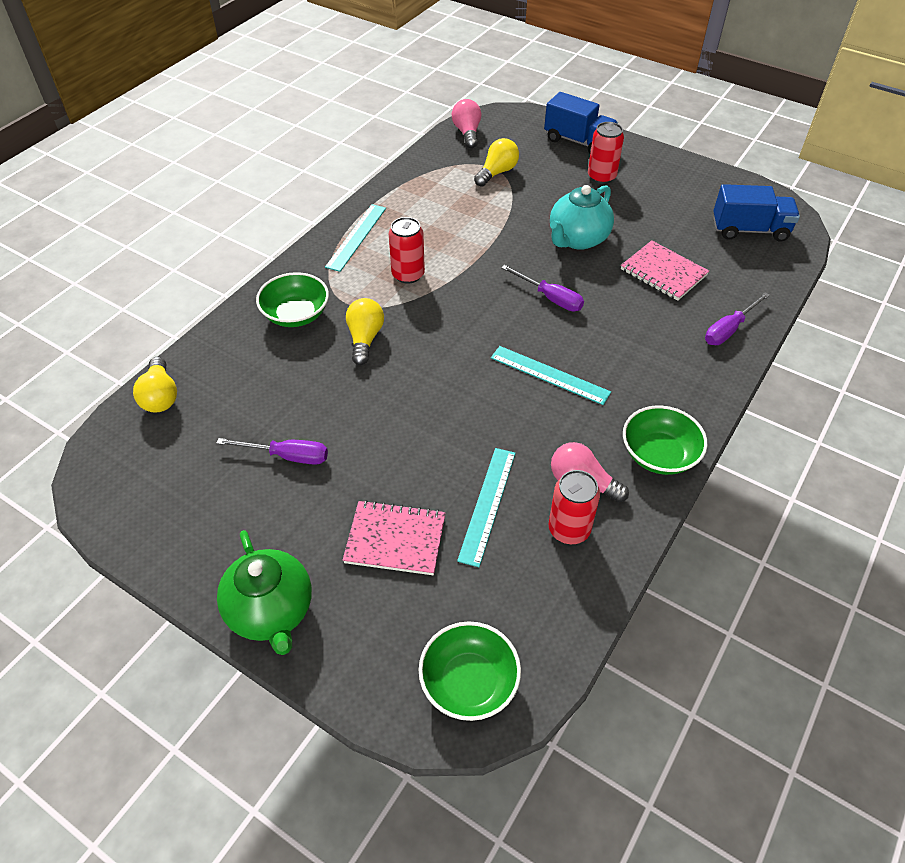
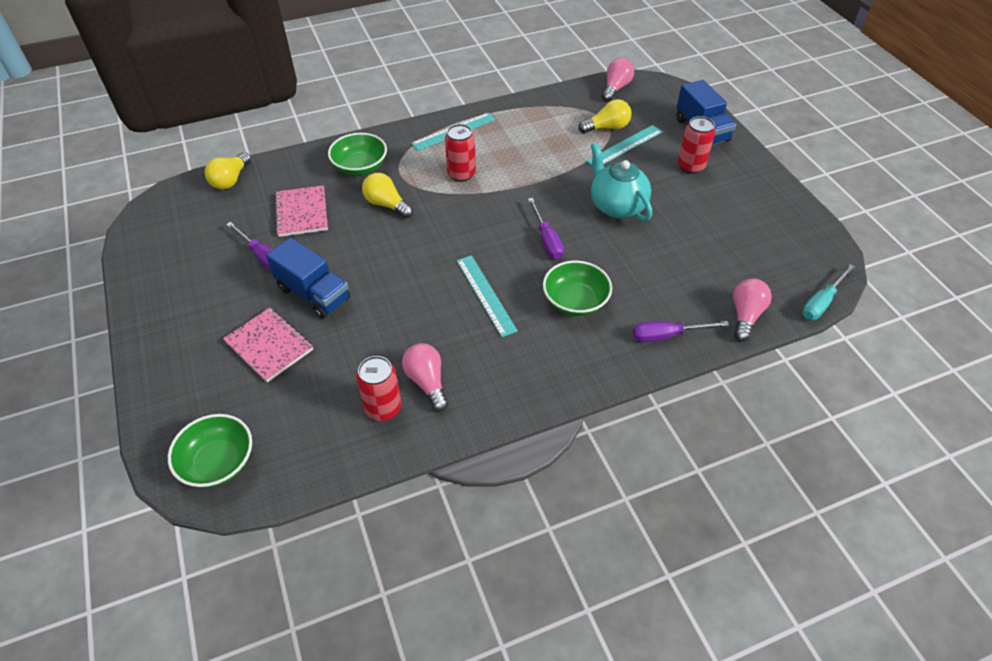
camera: 35 degrees right, 0 degrees up
green teapot [217,530,312,655] -> none
yellow light bulb [346,298,384,365] -> yellow light bulb turned 90 degrees counterclockwise [362,173,413,218]
turquoise ruler [457,448,516,567] -> turquoise ruler moved to [586,125,663,165]
turquoise teapot [550,185,614,250] -> turquoise teapot turned 75 degrees clockwise [591,143,652,221]
pink notebook [621,240,709,301] -> pink notebook moved to [274,185,328,237]
green bowl [623,405,707,475] -> green bowl moved to [543,261,612,316]
blue truck [713,184,800,242] -> blue truck moved to [266,238,350,319]
none -> pink light bulb [733,278,772,342]
none -> turquoise screwdriver [802,264,856,320]

